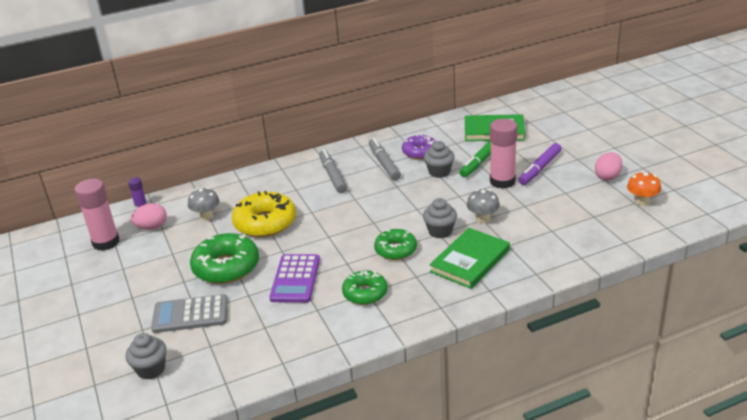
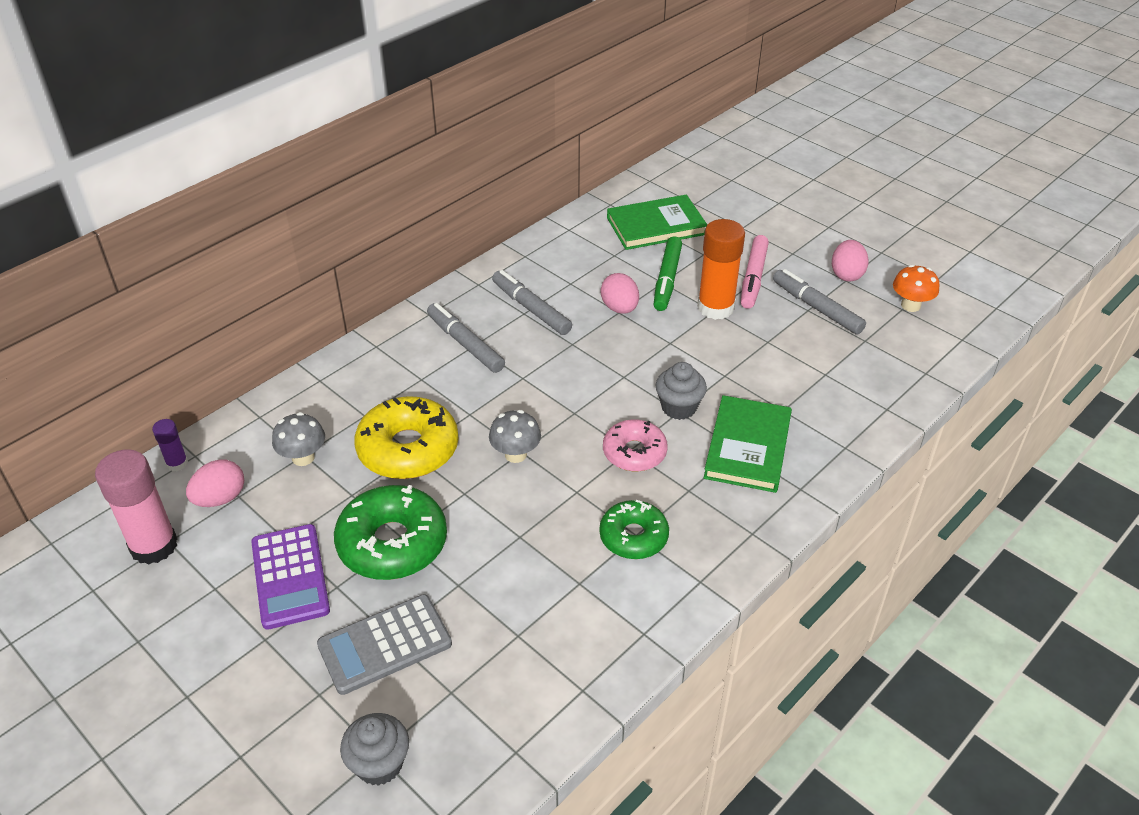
camera: 25 degrees left, 10 degrees up
purple calculator [269,254,320,303] -> purple calculator moved to [251,524,330,630]
green donut [374,229,417,260] -> pink donut [603,419,668,471]
purple donut [402,134,436,159] -> none
grey cupcake [424,141,455,178] -> pink egg [601,273,639,314]
grey mushroom [467,189,500,223] -> grey mushroom moved to [489,410,541,463]
pink glue stick [490,119,518,189] -> orange glue stick [697,219,745,320]
purple marker [519,143,562,185] -> pink marker [741,235,769,309]
none -> grey marker [773,269,866,334]

